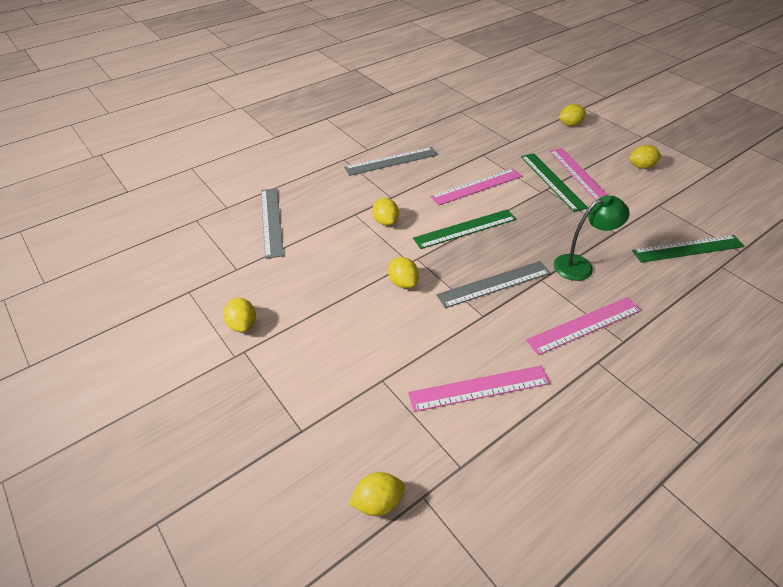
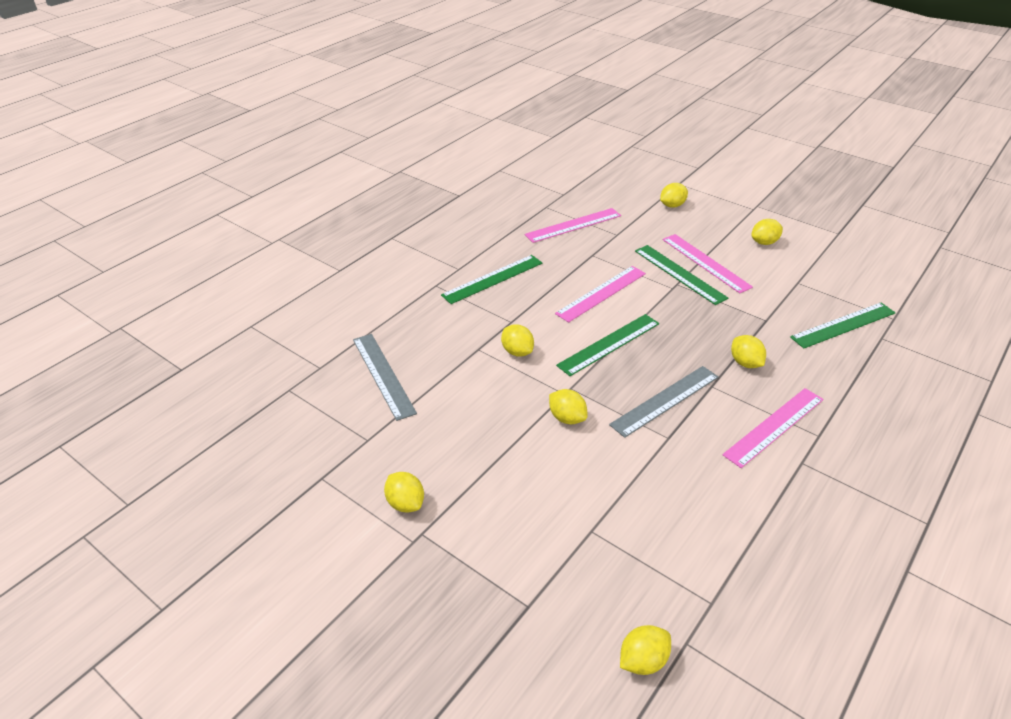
camera: 15 degrees left, 5 degrees down
grey ruler [344,147,438,176] -> green ruler [441,255,543,304]
pink ruler [408,366,550,412] -> pink ruler moved to [524,208,621,243]
green lamp [554,195,630,281] -> yellow lemon [731,335,766,368]

